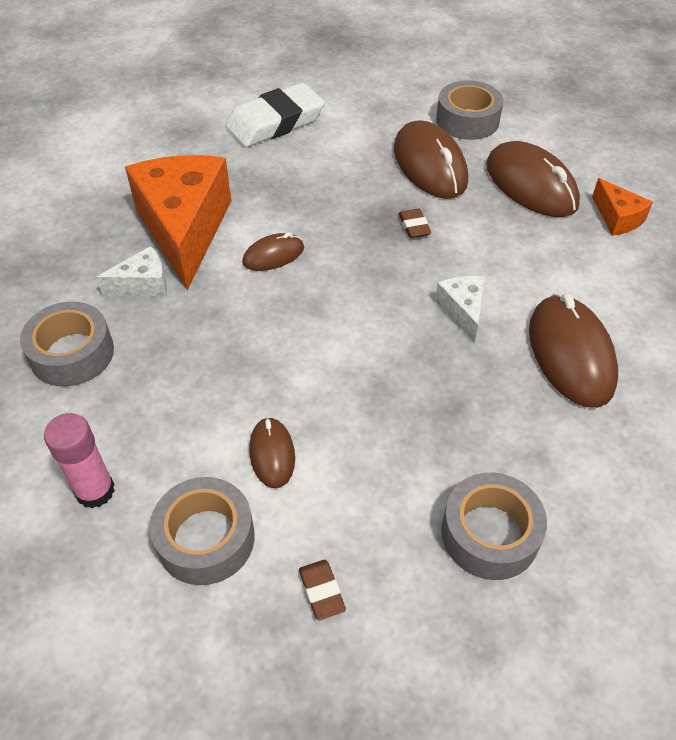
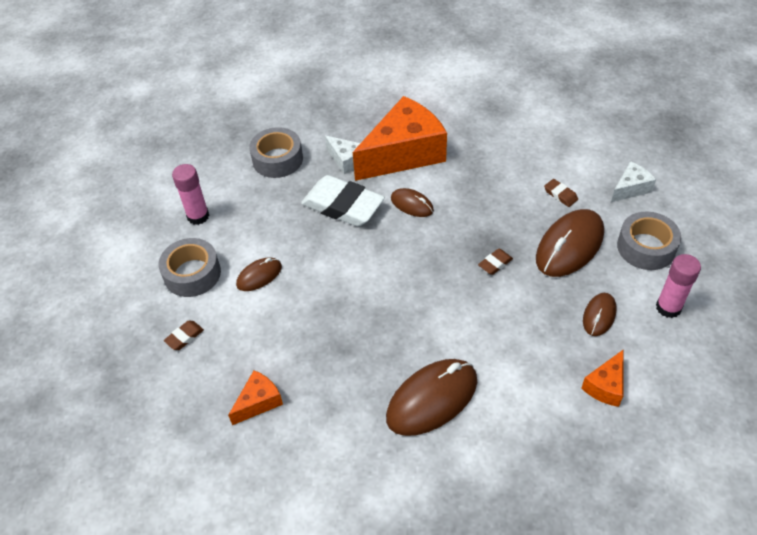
camera: 65 degrees right, 0 degrees up
white eraser [225,82,325,147] -> white eraser moved to [301,175,385,226]
white cheese [435,276,485,343] -> white cheese moved to [611,161,656,202]
grey tape [442,473,547,580] -> orange cheese [228,370,283,425]
brown mouse [486,141,580,217] -> brown mouse [583,293,617,336], size x0.53
none -> brown eraser [544,179,578,207]
none -> pink glue stick [656,254,701,318]

